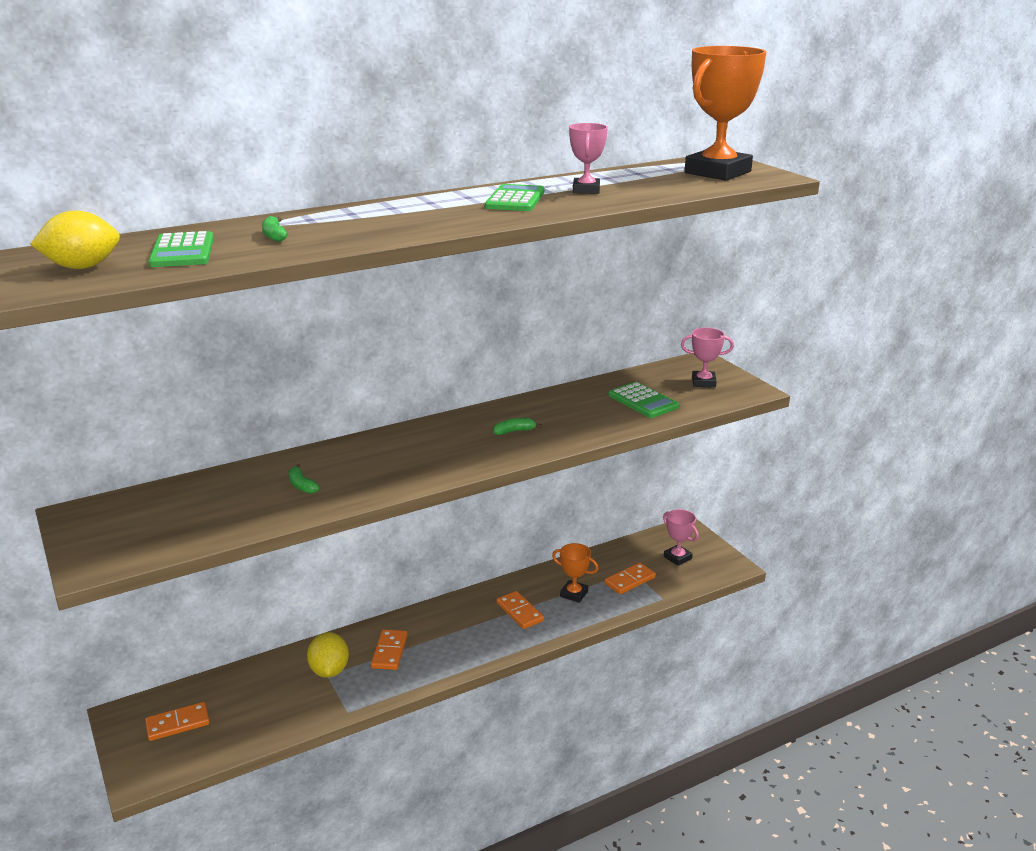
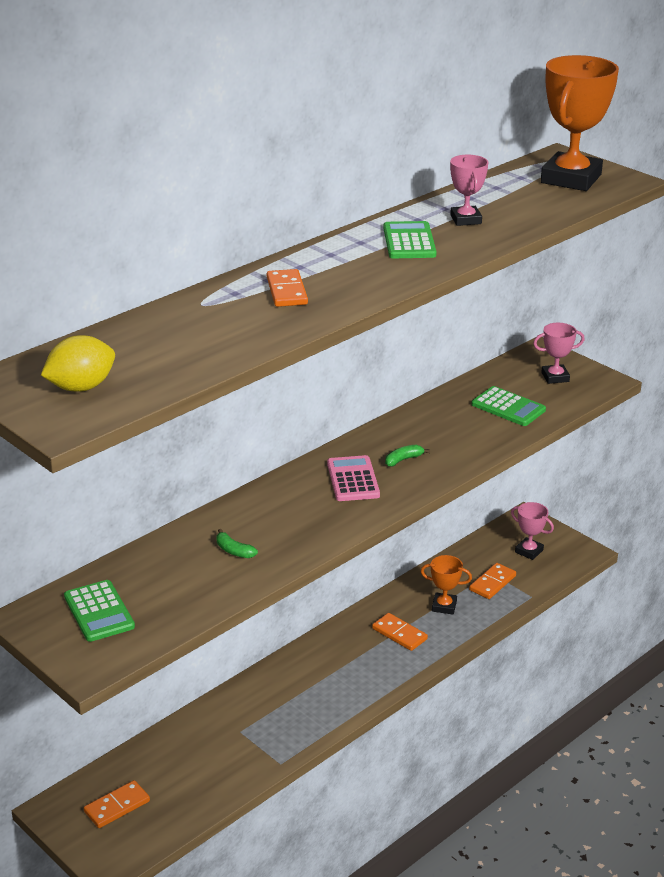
camera: 15 degrees left, 5 degrees up
green calculator [148,231,214,267] -> green calculator moved to [64,580,135,642]
green banana [262,216,288,242] -> none
yellow lemon [307,632,349,678] -> none
orange domino [371,629,408,670] -> orange domino moved to [267,269,308,307]
none -> pink calculator [327,455,380,501]

